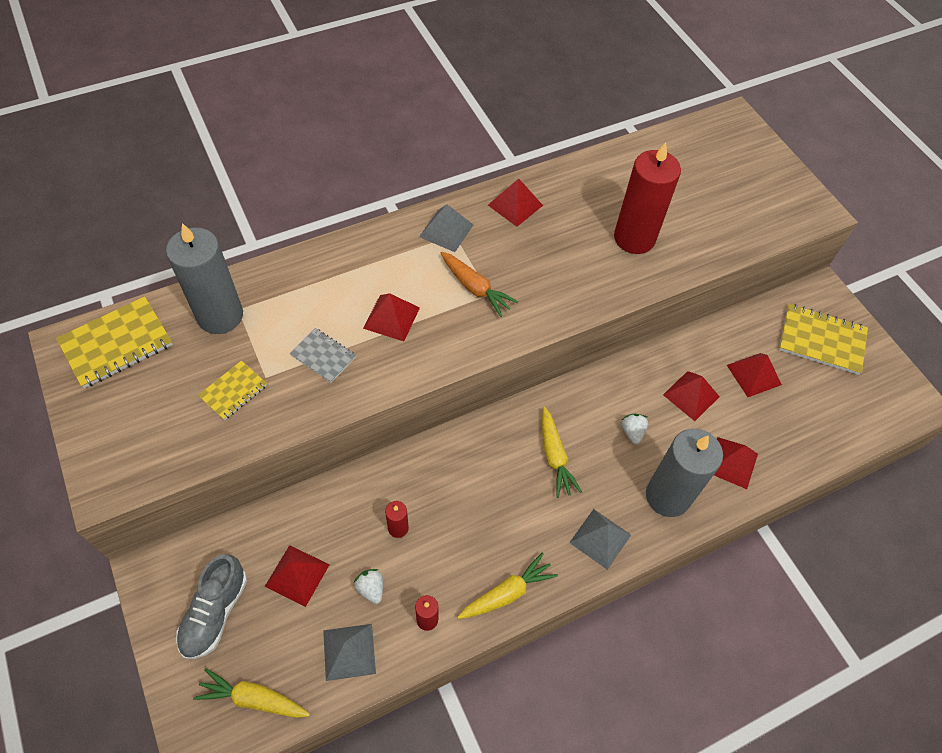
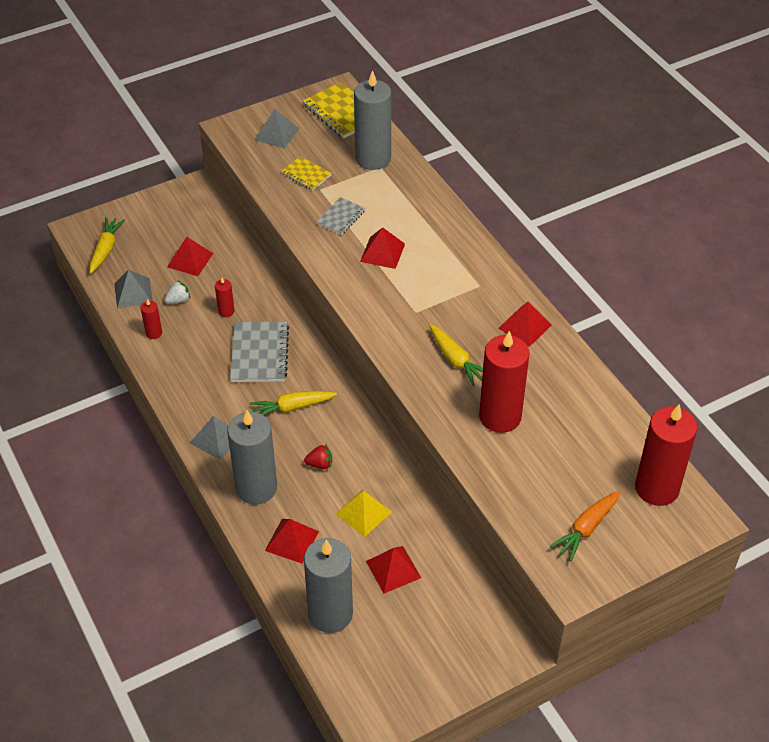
camera: 90 degrees right, 10 degrees down
grey shoe [176,554,247,659] -> none
grey pyramid [419,204,474,252] -> grey pyramid moved to [254,109,299,149]
orange carrot [441,252,518,317] -> orange carrot moved to [550,491,620,561]
yellow carrot [458,553,558,619] -> yellow carrot moved to [429,324,483,387]
white strawberry [622,414,648,444] -> red strawberry [304,444,332,469]
red pyramid [663,371,720,421] -> yellow pyramid [336,490,392,537]
yellow notebook [779,304,868,375] -> none
none -> grey notebook [230,321,289,382]
none -> grey candle [304,538,353,633]
none -> red candle [635,404,697,506]

